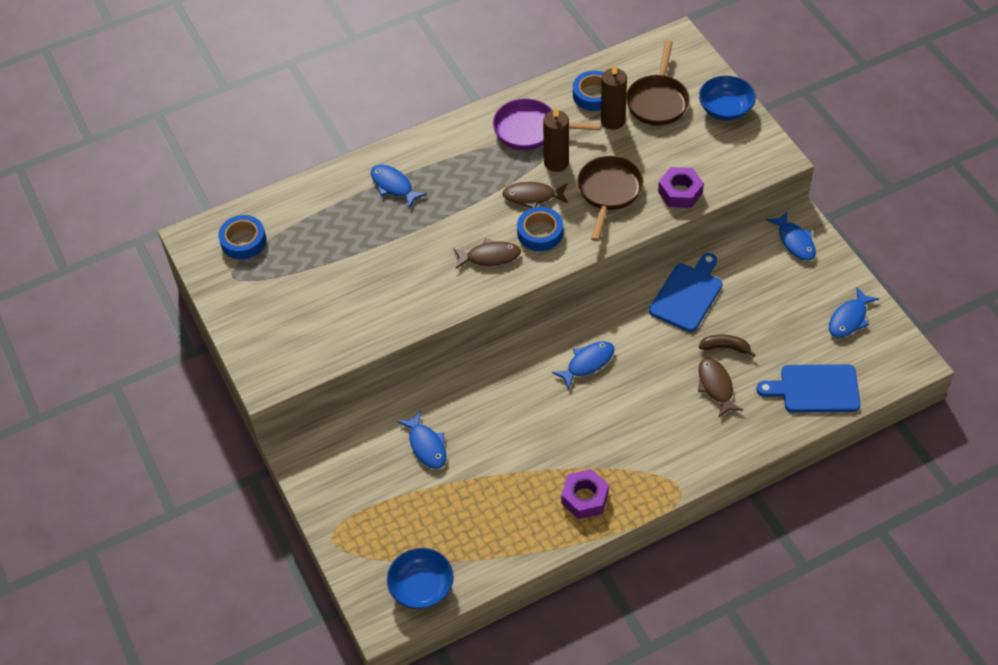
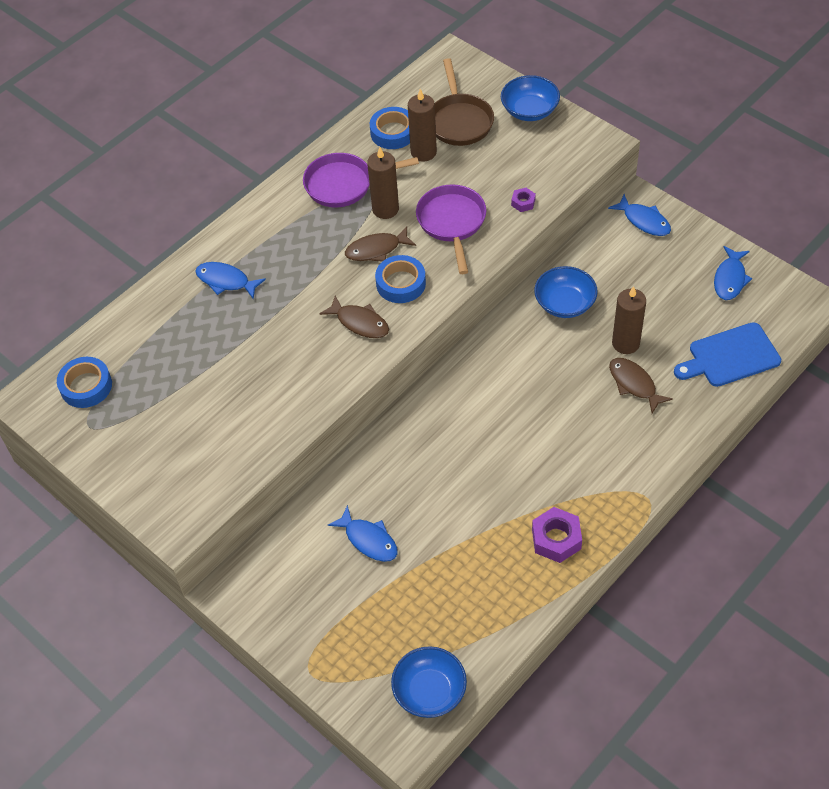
camera: 20 degrees left, 0 degrees up
brown fish [453,238,521,269] -> brown fish turned 60 degrees clockwise [319,296,389,338]
blue fish [552,341,614,390] -> none
brown pan [577,156,643,241] -> purple pan [416,184,486,274]
blue cutting board [649,253,723,332] -> blue bowl [534,266,598,318]
purple nut [658,167,704,208] -> purple nut [511,188,536,212], size x0.54
brown banana [699,334,756,357] -> brown candle [612,286,646,354]

